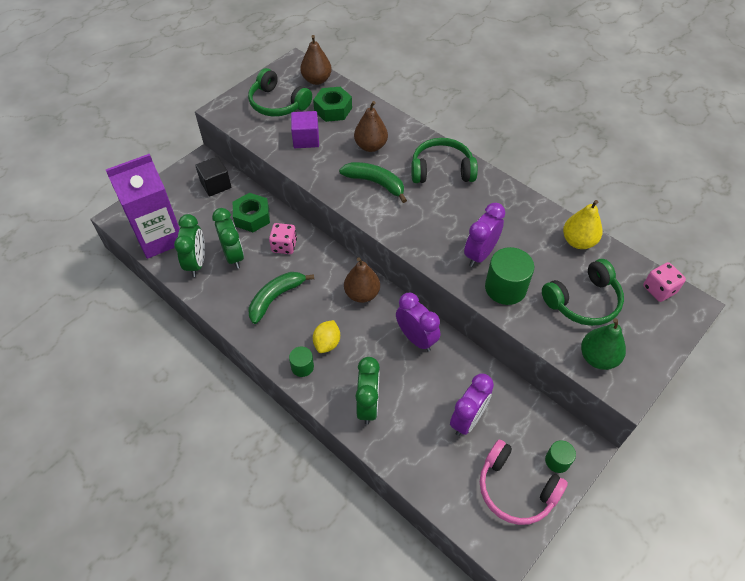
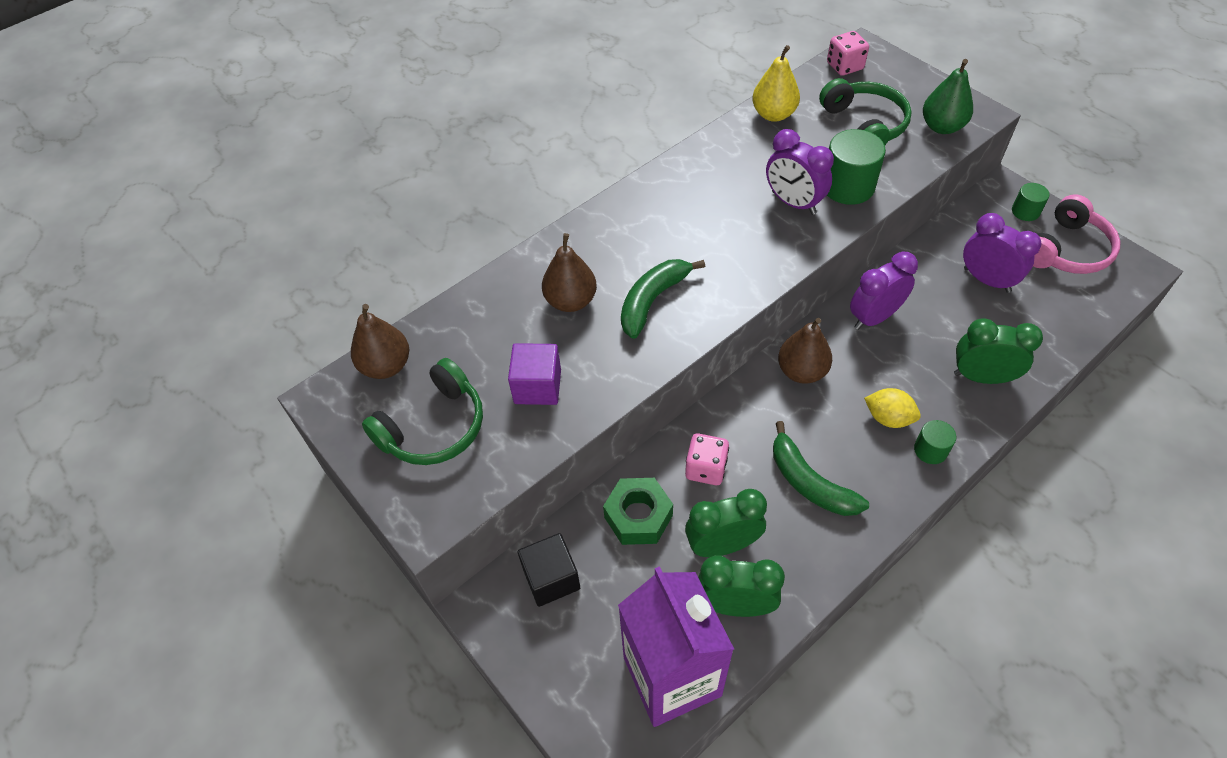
camera: 80 degrees left, 0 degrees up
green nut [313,87,352,122] -> none
green headphones [411,138,478,183] -> none

